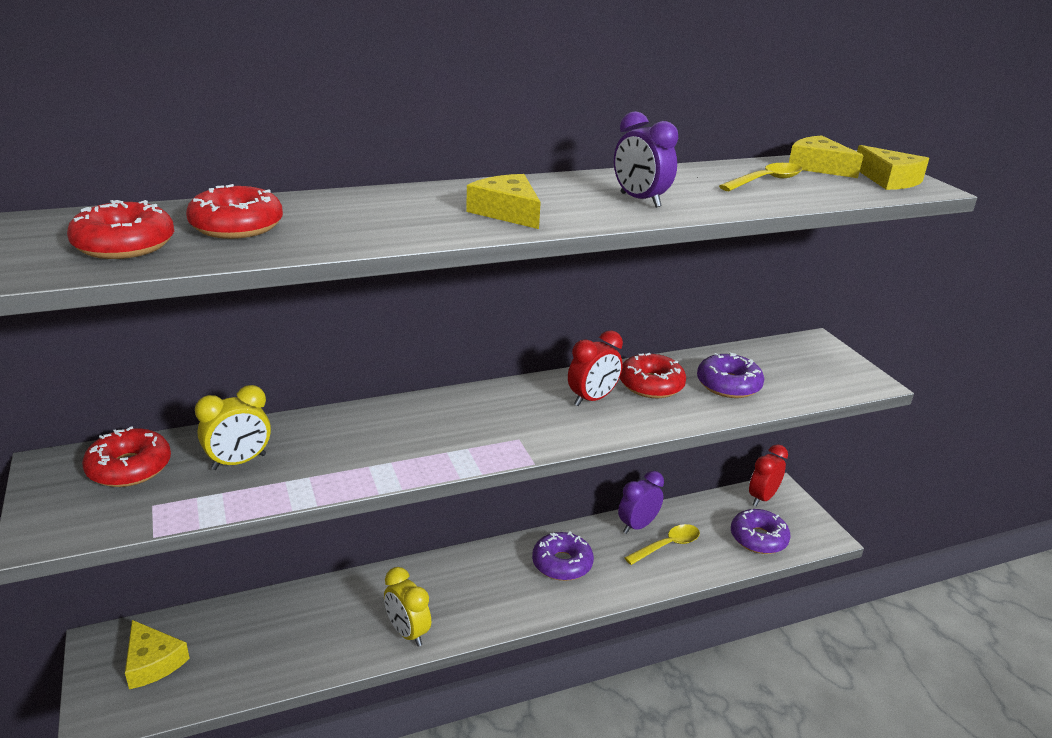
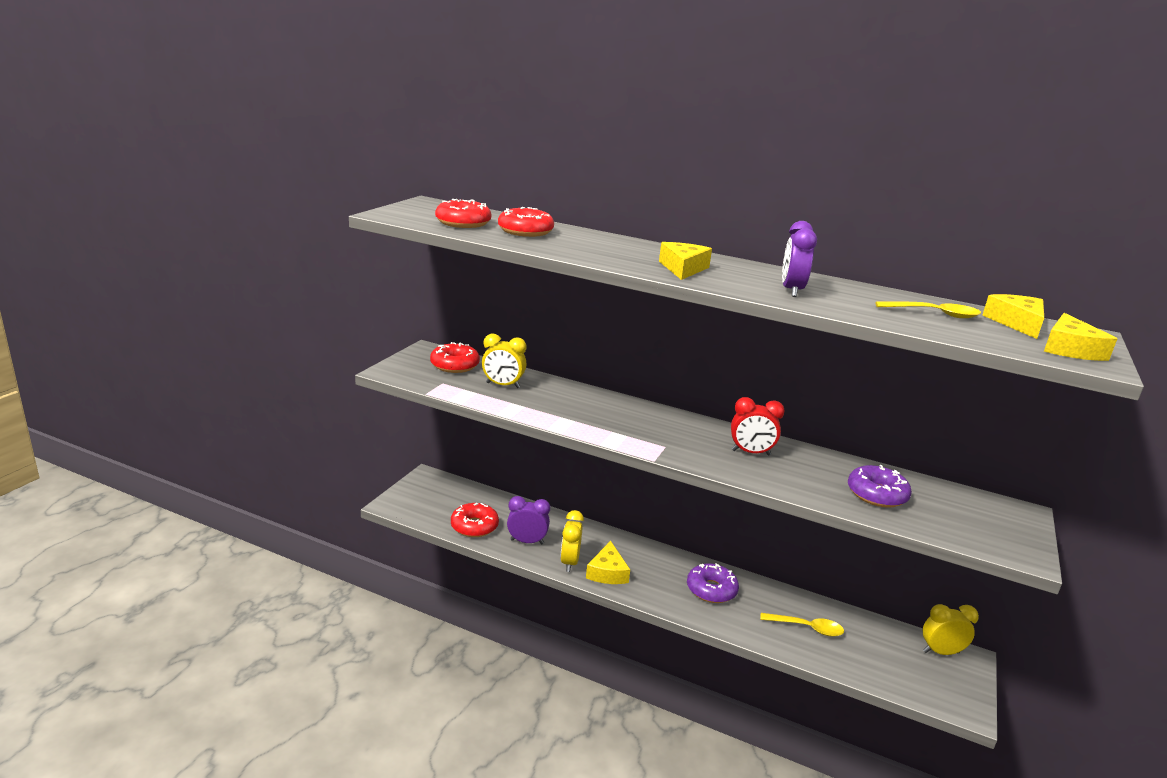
camera: 45 degrees right, 5 degrees down
yellow cheese [125,620,190,689] -> yellow cheese moved to [586,541,630,584]
purple clock [618,471,664,534] -> purple clock moved to [507,496,550,544]
red donut [620,353,686,398] -> red donut moved to [451,503,499,537]
purple donut [731,509,791,554] -> none
red clock [749,444,788,506] -> yellow clock [923,604,979,655]

